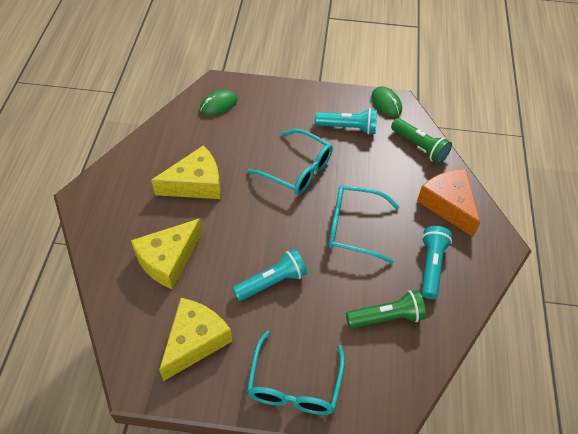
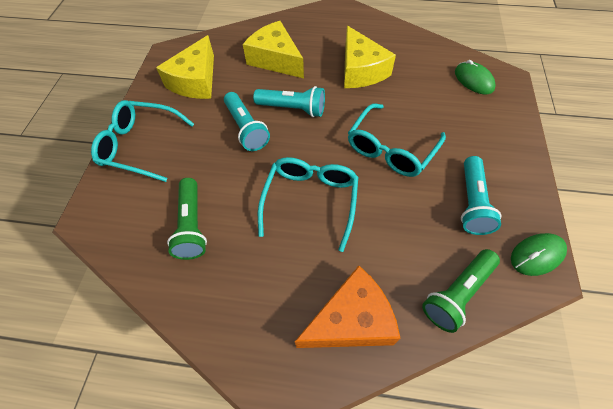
camera: 95 degrees right, 5 degrees up
yellow cheese [159,298,232,381] -> yellow cheese turned 75 degrees clockwise [156,35,214,99]
turquoise flashlight [421,226,452,299] -> turquoise flashlight moved to [253,86,325,117]

